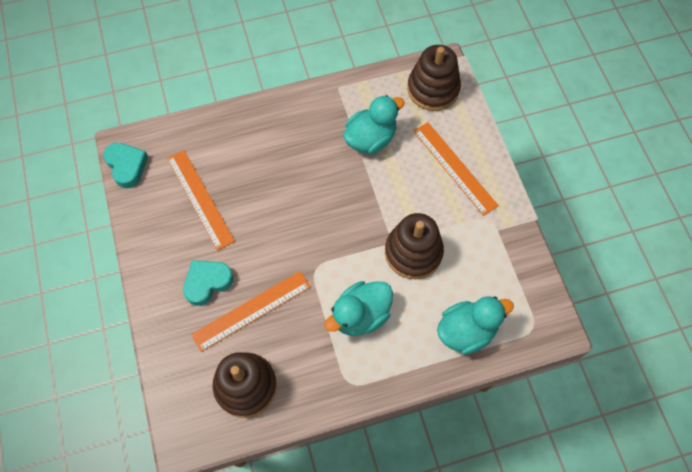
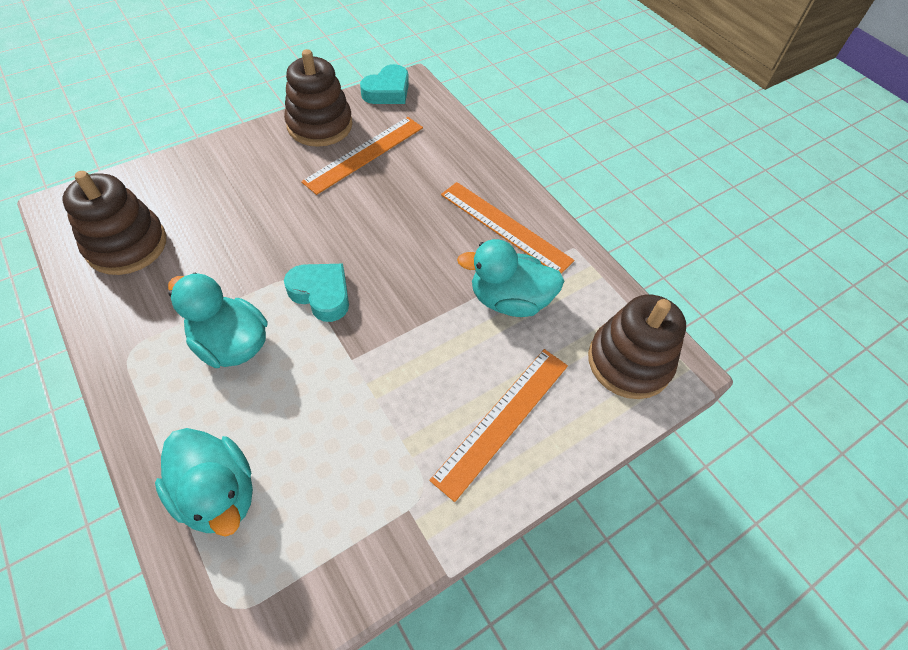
camera: 70 degrees right, 10 degrees down
turquoise heart [183,260,233,306] -> turquoise heart moved to [284,264,349,322]
orange ruler [191,271,310,352] -> orange ruler moved to [441,182,574,274]
turquoise duck [343,95,405,154] -> turquoise duck turned 150 degrees clockwise [457,239,564,317]
brown stacking toy [385,213,444,279] -> brown stacking toy moved to [284,49,353,147]

